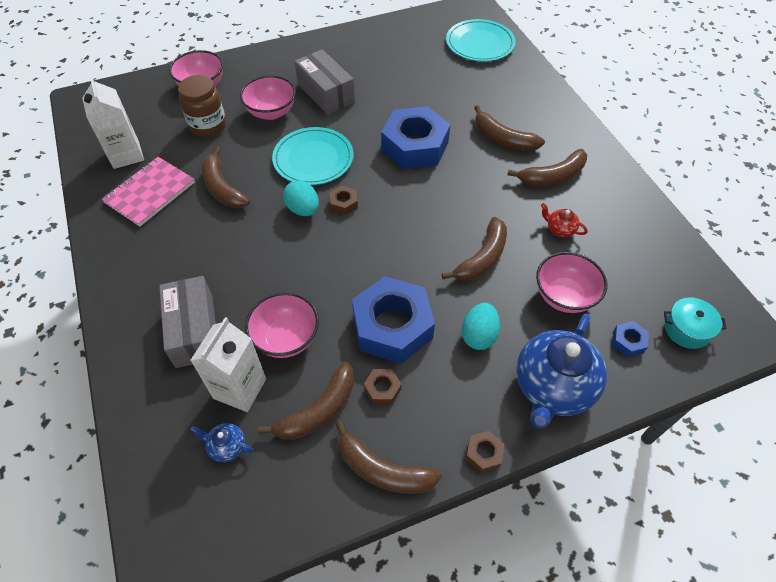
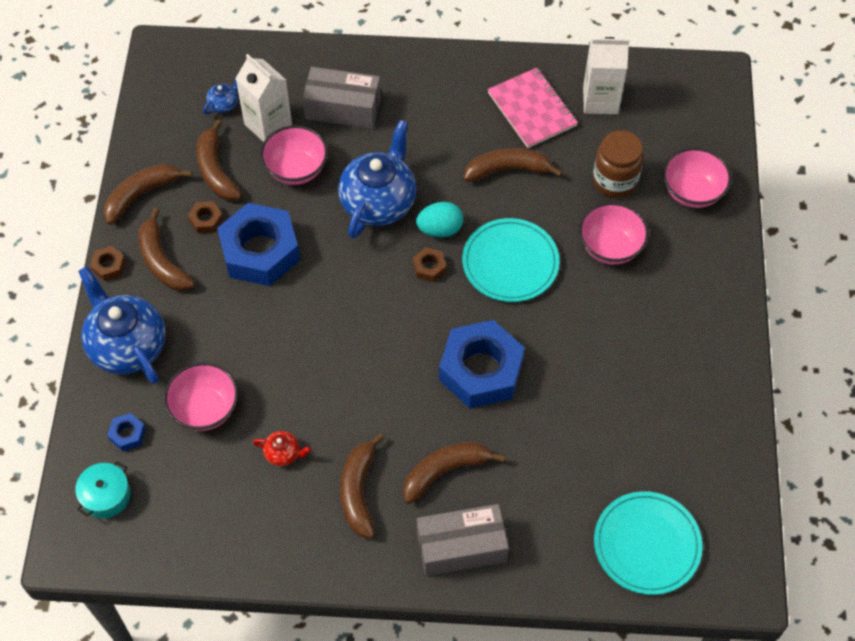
camera: 115 degrees right, 5 degrees up
grey box [295,49,355,114] -> grey box moved to [417,504,509,576]
brown banana [442,217,507,281] -> brown banana moved to [138,208,195,291]
turquoise egg [462,303,500,350] -> none
red teapot [541,203,588,237] -> red teapot turned 45 degrees clockwise [253,431,311,466]
none -> blue teapot [338,120,416,239]

